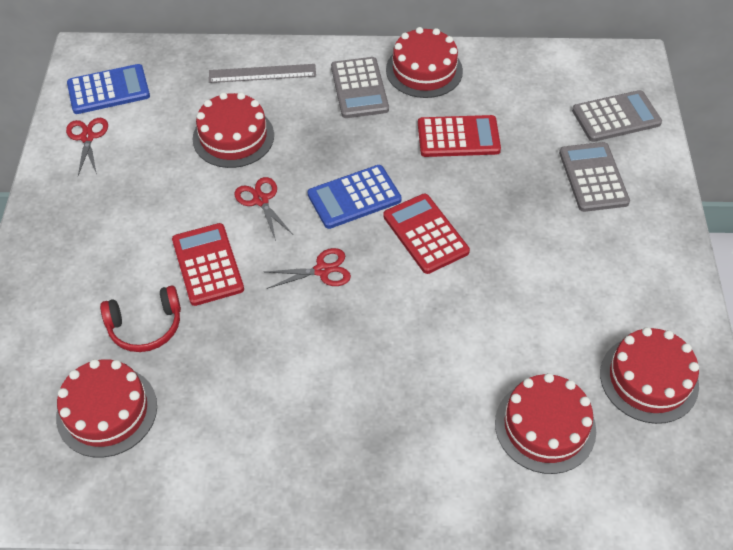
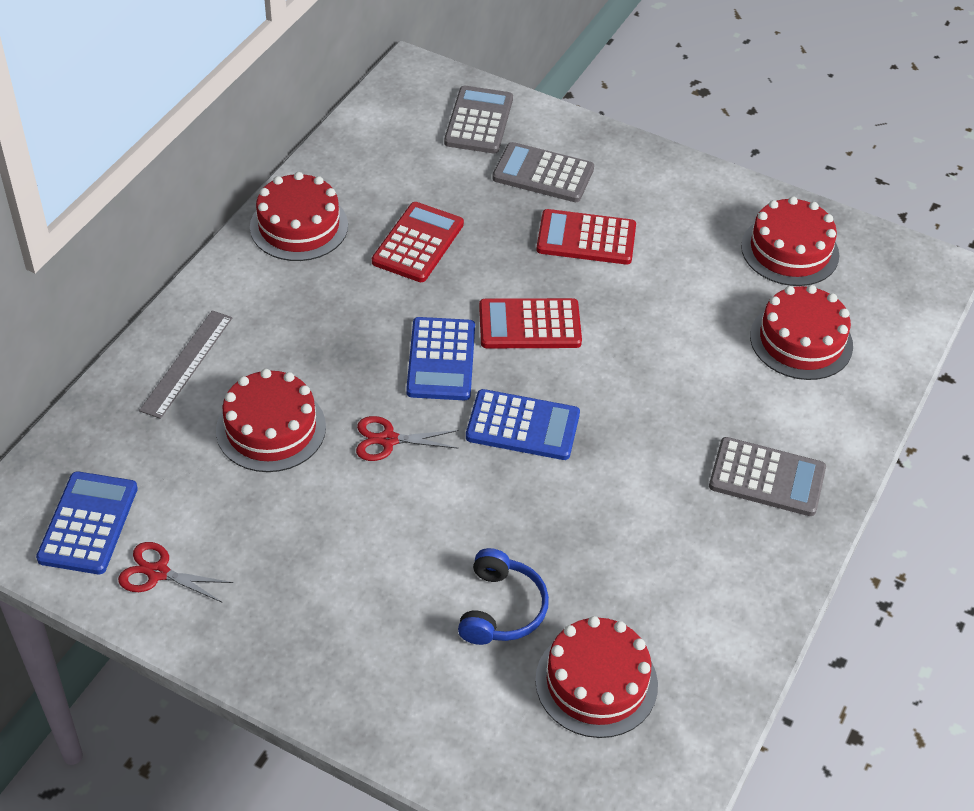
camera: 65 degrees left, 5 degrees down
red headphones [100,285,181,352] -> blue headphones [458,548,549,645]
red calculator [172,223,244,306] -> red calculator moved to [536,209,636,265]
red scissors [265,248,351,289] -> blue calculator [466,389,580,460]
grey calculator [331,57,389,118] -> grey calculator moved to [709,437,826,516]

